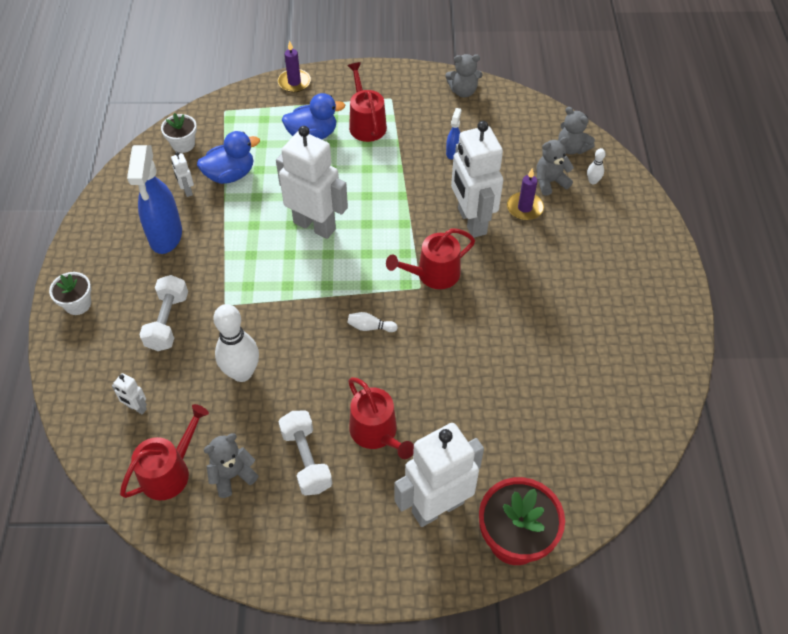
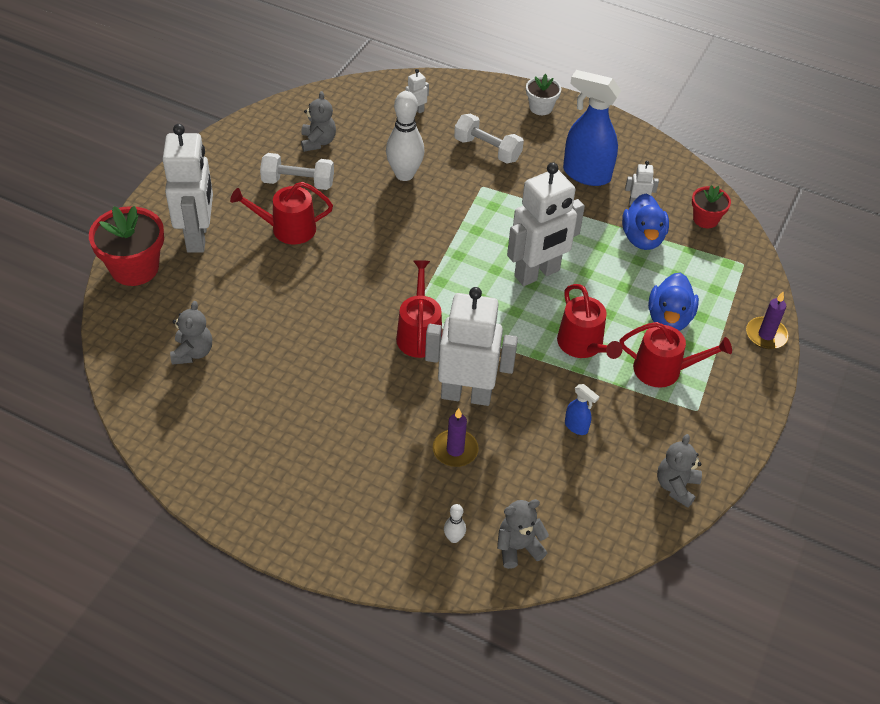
camera: 115 degrees right, 5 degrees down
red watering can [120,404,209,500] -> red watering can moved to [557,284,623,359]
white flower pot [161,113,197,153] -> red flower pot [692,185,731,228]
white bowling pin [347,312,398,332] -> none
grey teddy bear [537,137,574,196] -> grey teddy bear moved to [170,301,212,365]

